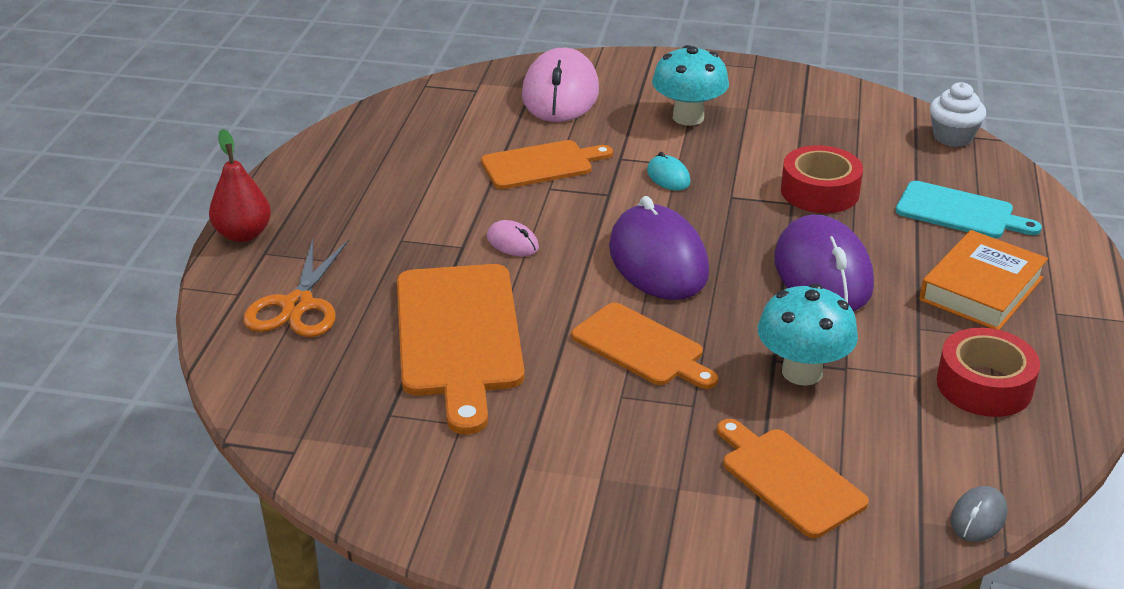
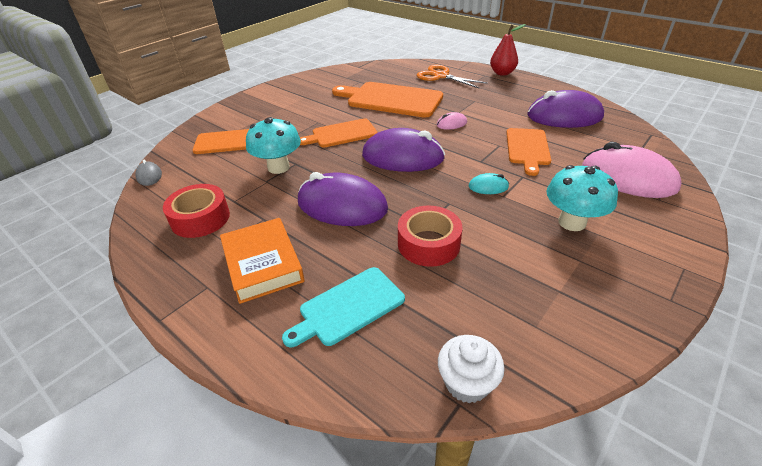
camera: 120 degrees right, 5 degrees up
none -> purple mouse [528,90,604,128]

